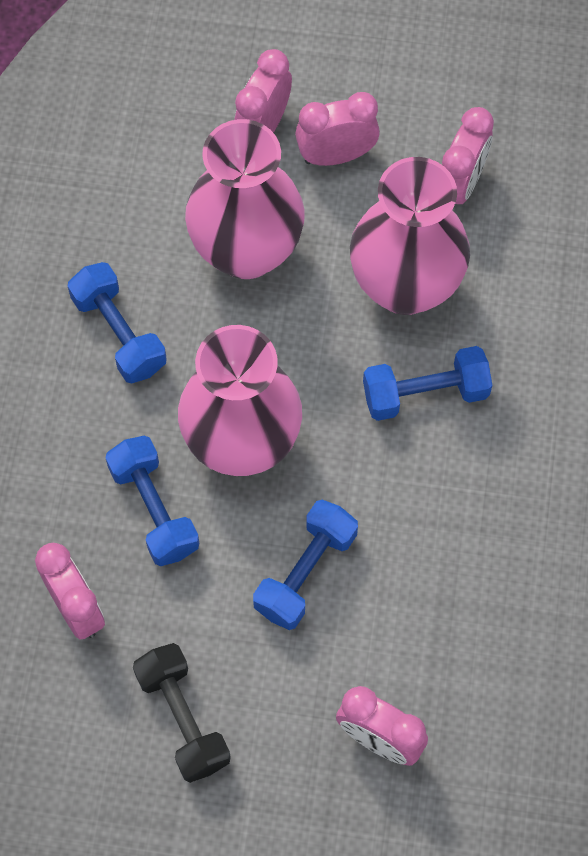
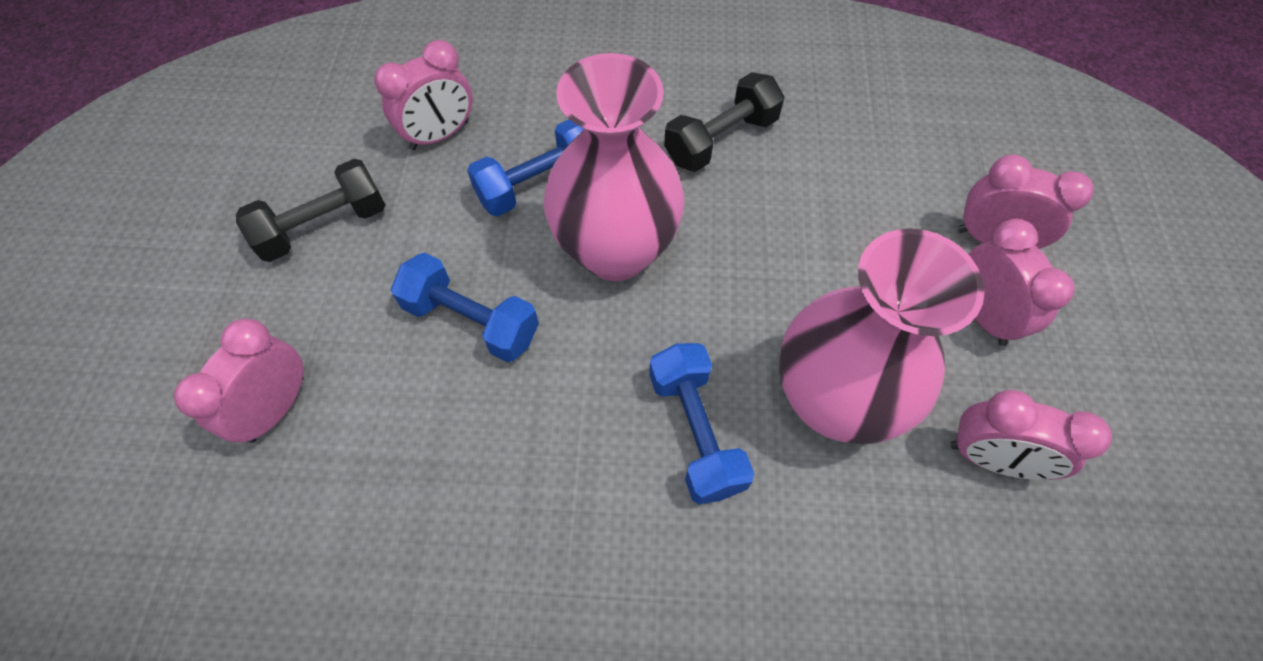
camera: 85 degrees right, 5 degrees down
blue dumbbell [68,262,167,384] -> black dumbbell [664,72,785,172]
pink vase [185,119,305,279] -> none

